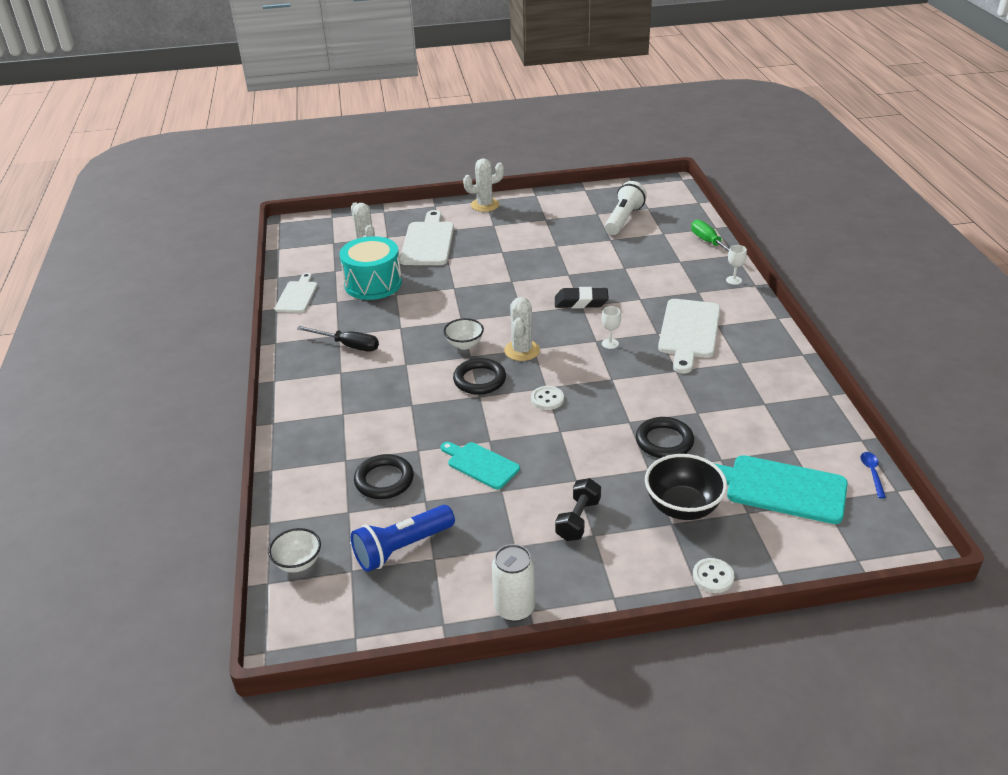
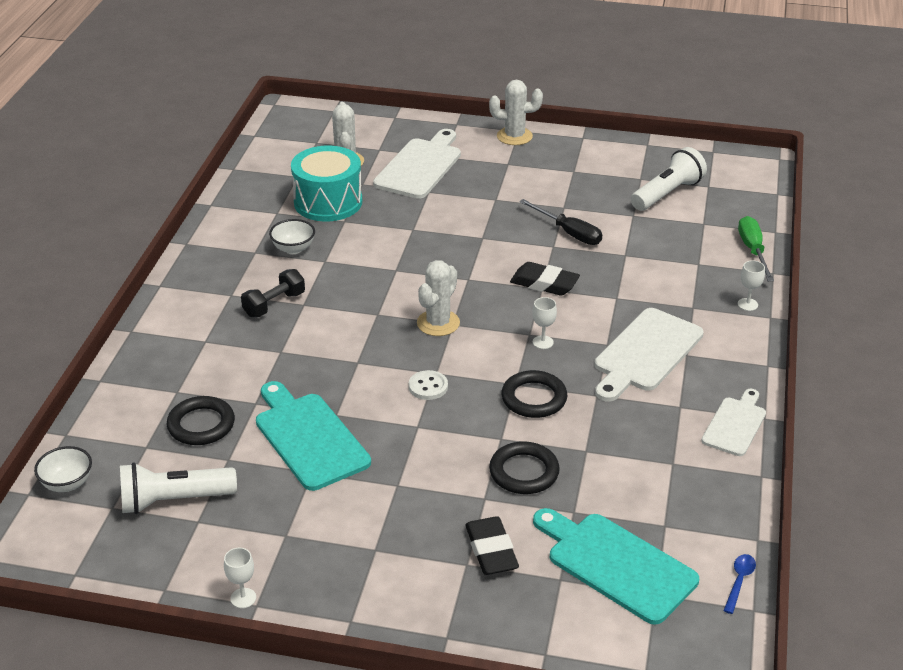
camera: 20 degrees right, 0 degrees up
white cutting board [275,273,318,313] -> white cutting board moved to [701,389,766,456]
black screwdriver [297,326,379,352] -> black screwdriver moved to [519,199,602,245]
blue flashlight [351,505,455,572] -> white flashlight [120,462,237,514]
turquoise cutting board [441,442,520,489] -> turquoise cutting board [256,381,371,491], size x1.61
white bowl [444,318,484,350] -> white bowl moved to [269,219,315,254]
black ring [453,358,506,395] -> black ring moved to [501,370,567,418]
white can [492,544,535,622] -> white goblet [224,548,256,608]
black dumbbell [555,478,601,541] -> black dumbbell moved to [241,269,305,317]
black bowl [645,454,727,520] -> black eraser [465,516,519,575]
white button [693,558,734,593] -> none

